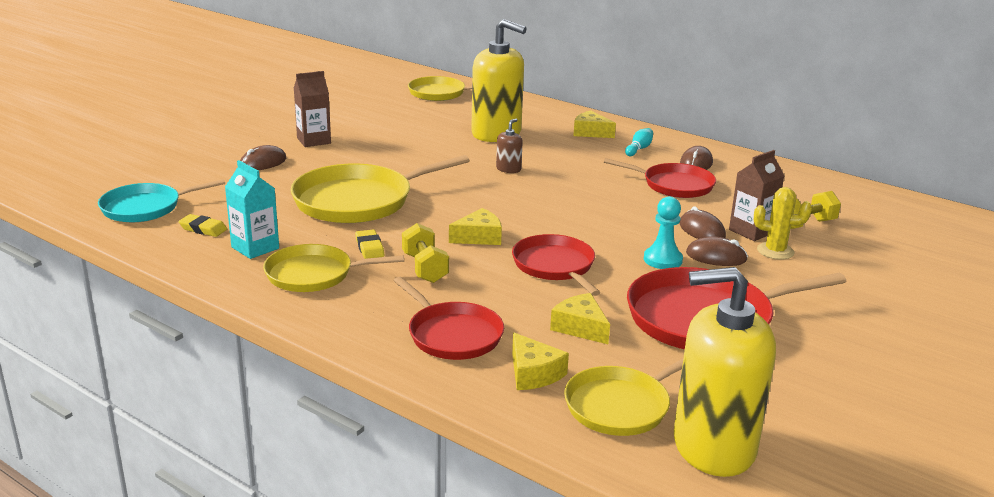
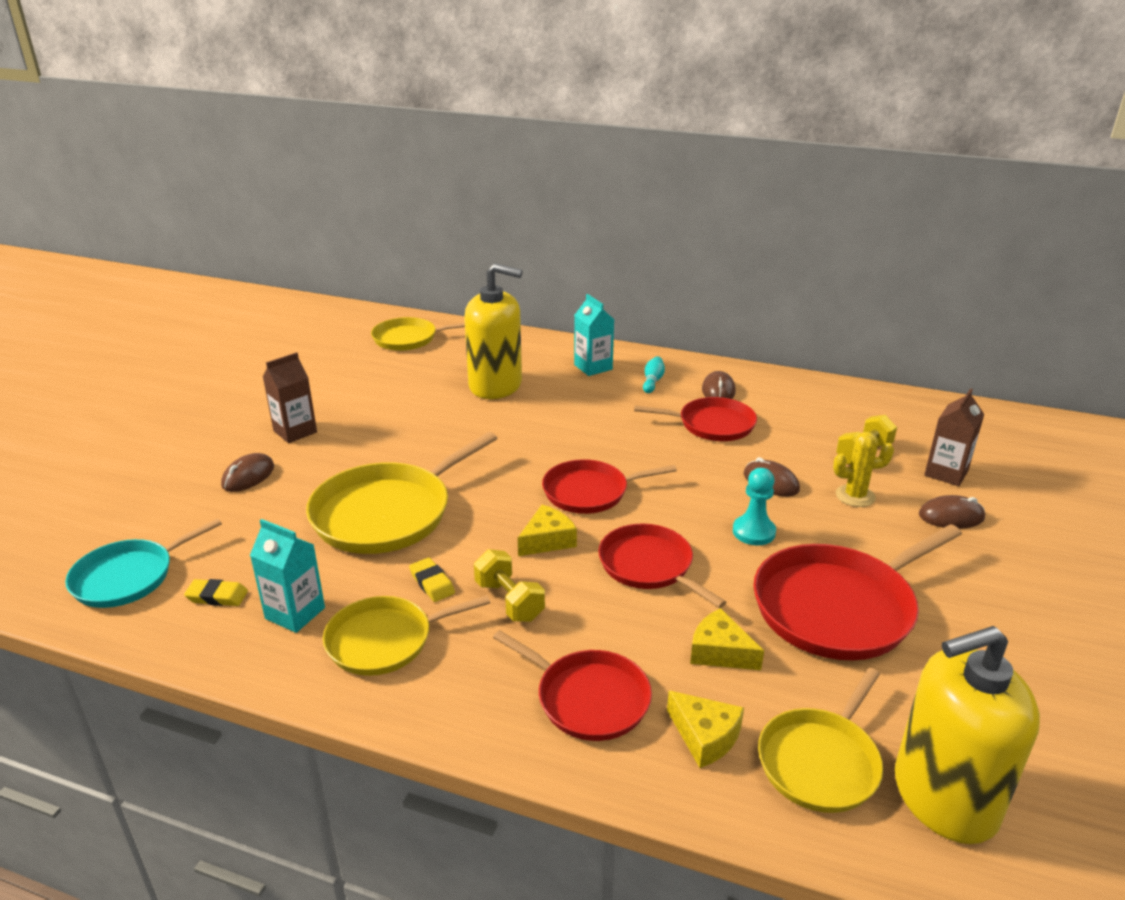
camera: 15 degrees left, 5 degrees up
brown soap dispenser [496,118,523,173] -> none
yellow cheese [573,110,616,138] -> turquoise carton [574,294,614,376]
brown mouse [686,236,748,266] -> brown mouse moved to [919,495,985,529]
brown carton [729,150,784,241] -> brown carton moved to [924,388,984,486]
none -> red pan [542,459,677,514]

